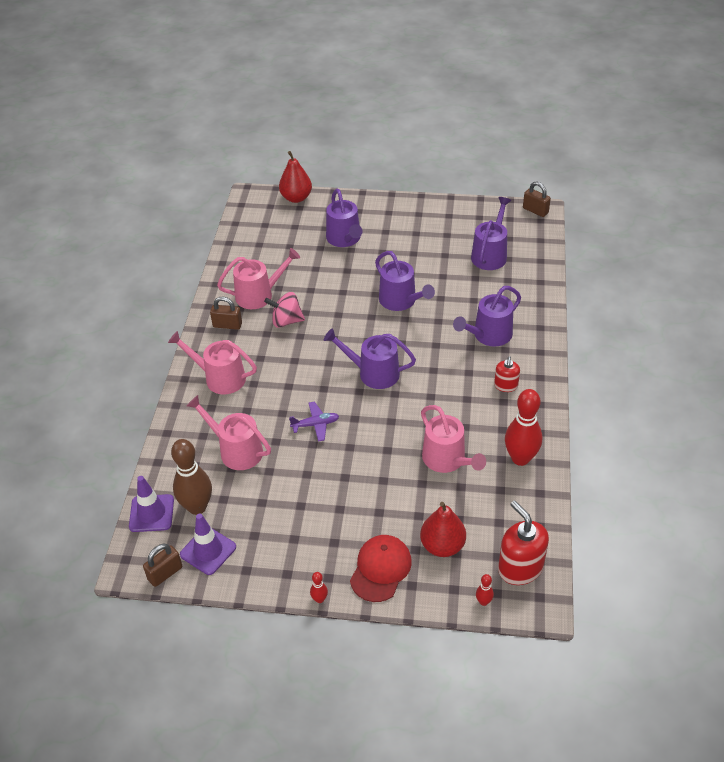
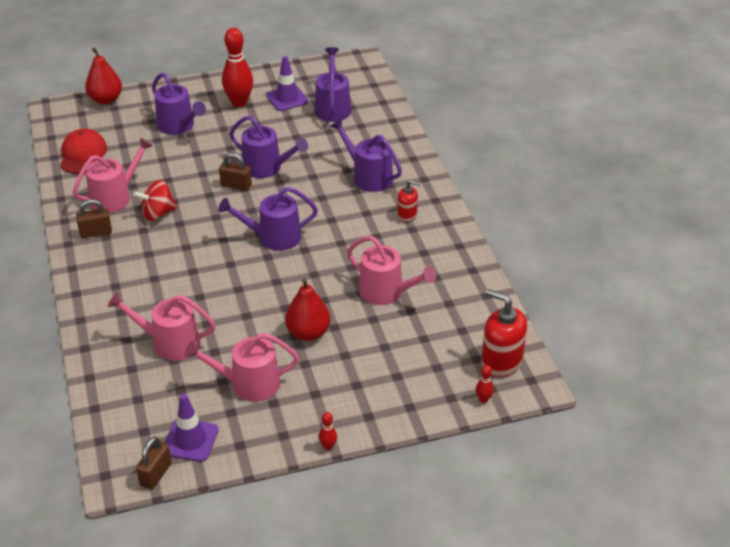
camera: 25 degrees left, 5 degrees down
purple traffic cone [129,476,174,532] -> purple traffic cone moved to [266,56,308,111]
pink watering can [168,331,257,394] -> pink watering can moved to [184,333,299,402]
brown bowling pin [171,439,212,515] -> none
pink spinning top [264,292,305,328] -> red spinning top [133,180,178,221]
purple plane [289,401,339,442] -> none
red cap [350,535,412,602] -> red cap moved to [60,129,107,174]
red pear [420,502,466,557] -> red pear moved to [285,278,331,341]
purple watering can [453,286,521,346] -> purple watering can turned 105 degrees clockwise [330,118,402,192]
red soap dispenser [494,356,520,392] -> red soap dispenser turned 60 degrees counterclockwise [398,180,421,222]
red bowling pin [505,389,542,466] -> red bowling pin moved to [222,28,253,107]
brown padlock [523,181,551,217] -> brown padlock moved to [219,153,252,191]

